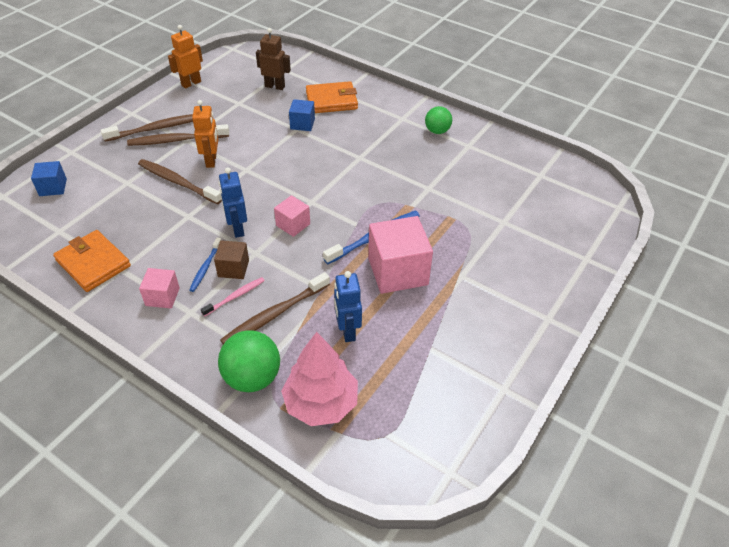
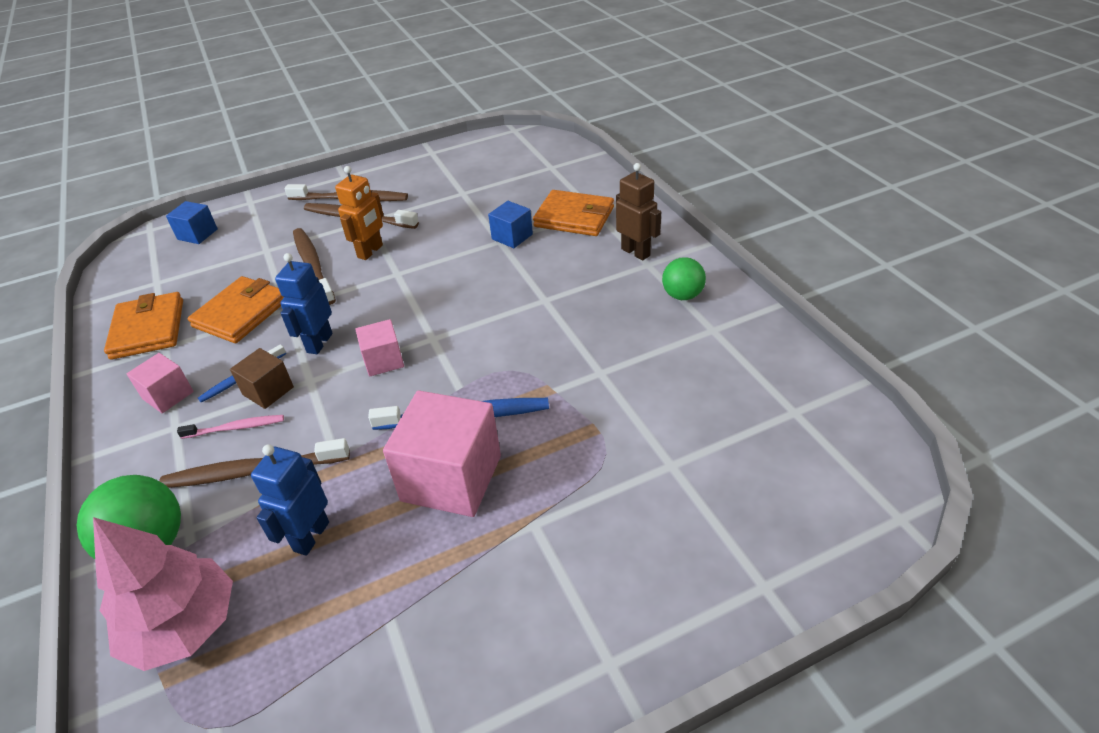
camera: 35 degrees right, 5 degrees down
orange robot [168,25,203,89] -> none
brown robot [256,28,291,90] -> brown robot moved to [616,163,661,260]
none -> orange wallet [188,276,284,343]

